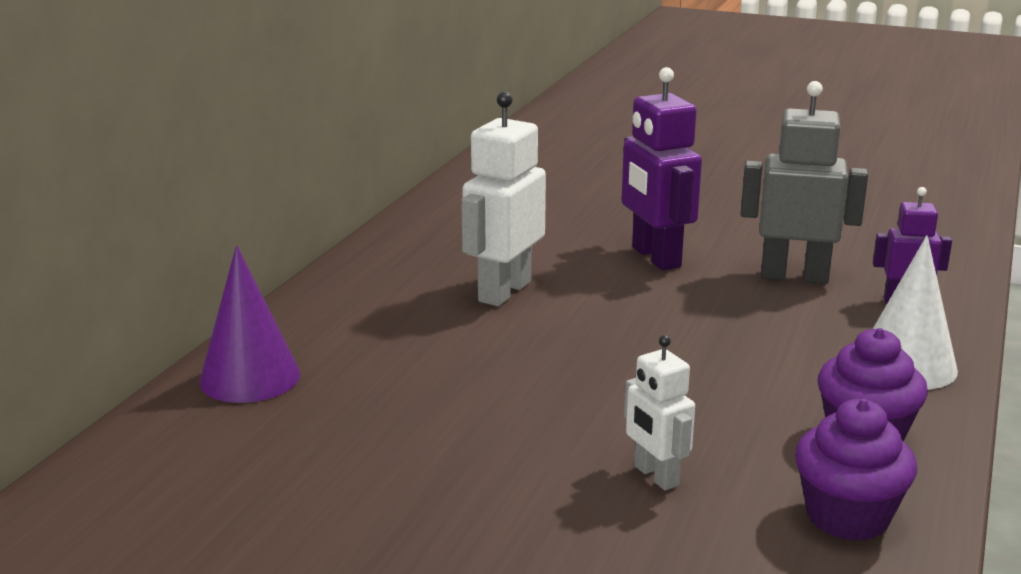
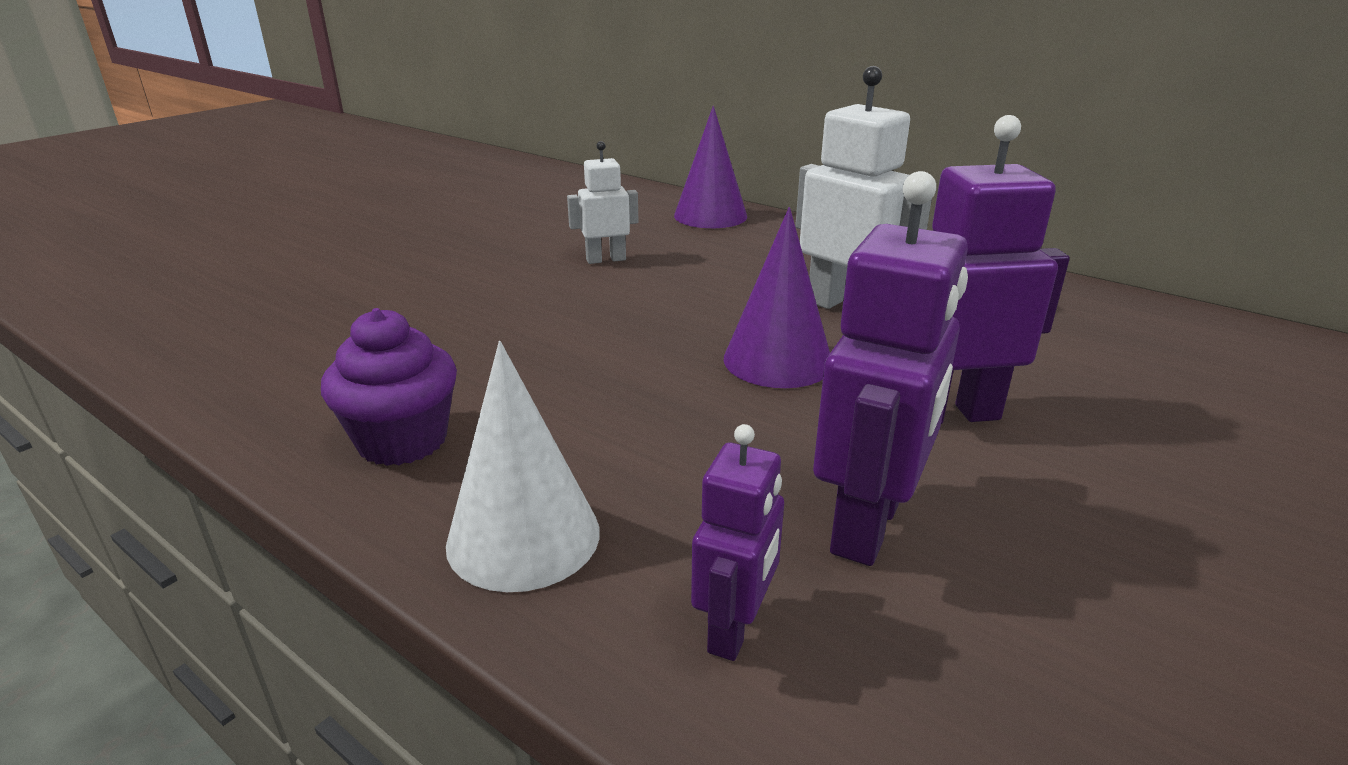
camera: 105 degrees right, 5 degrees up
white robot [624,335,695,491] -> white robot moved to [567,141,639,264]
grey robot [740,81,868,284] -> purple robot [813,171,968,566]
purple cupcake [795,399,917,541] -> none
none -> purple cone [724,207,830,388]

